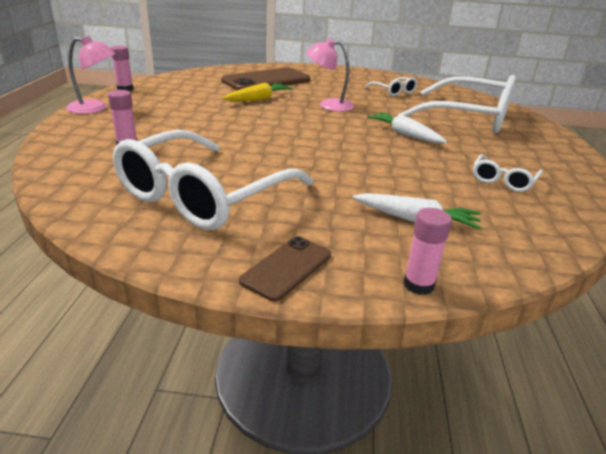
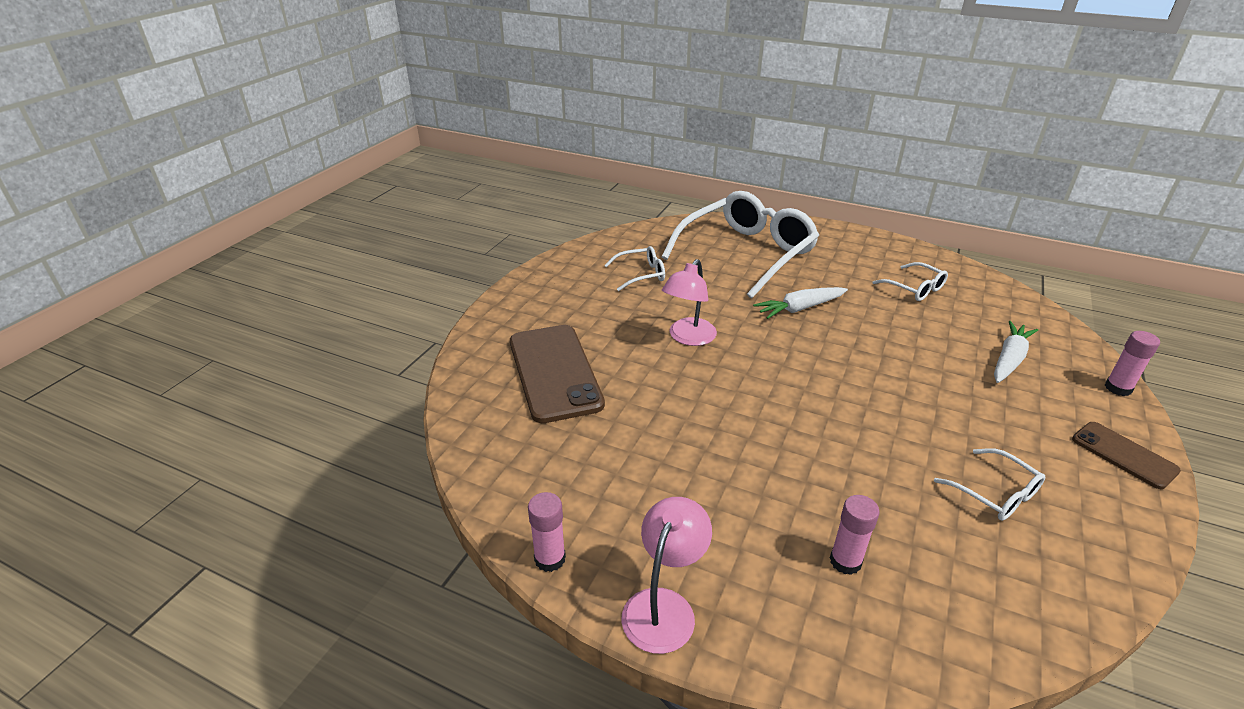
camera: 70 degrees left, 5 degrees up
white glasses [113,130,313,230] -> white glasses [934,448,1045,521], size x0.44
yellow carrot [222,83,293,101] -> none

